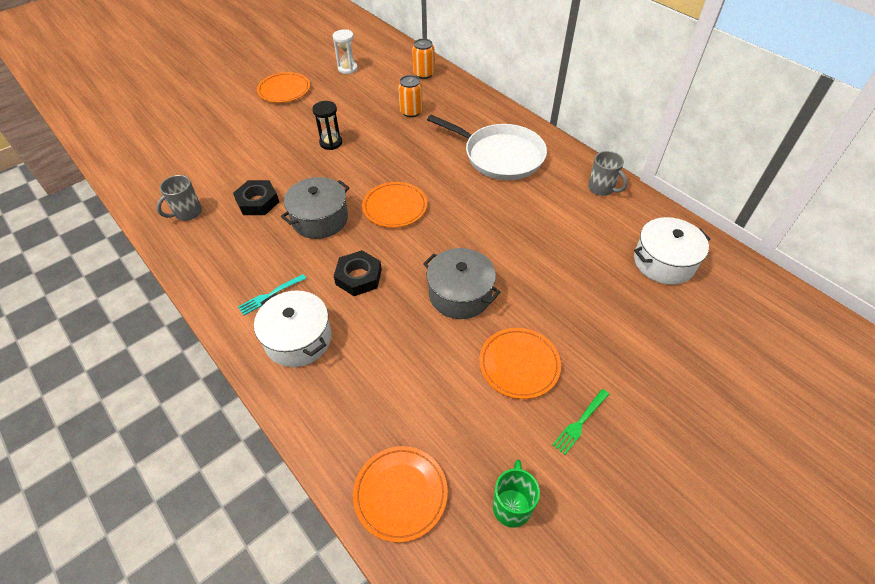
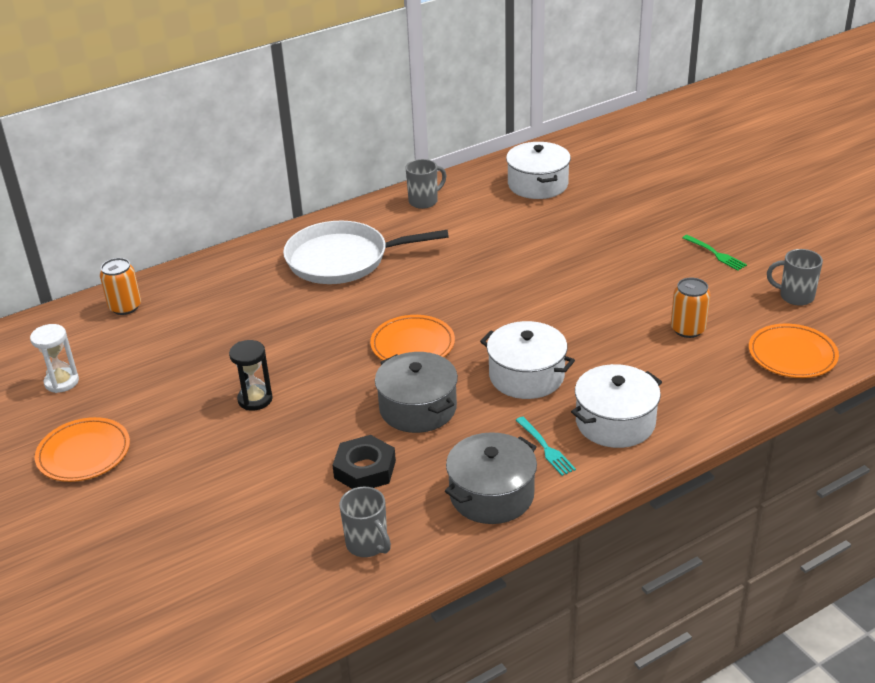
camera: 80 degrees left, 15 degrees down
black nut [334,250,382,296] -> white pot [480,321,575,399]
orange can [398,75,423,117] -> orange can moved to [671,278,710,338]
grey pot [423,248,500,319] -> grey pot moved to [445,432,537,524]
white pan [427,115,547,180] -> white pan turned 135 degrees counterclockwise [283,221,449,284]
orange plate [479,328,561,399] -> none
green mug [493,460,540,528] -> grey mug [767,249,823,306]

